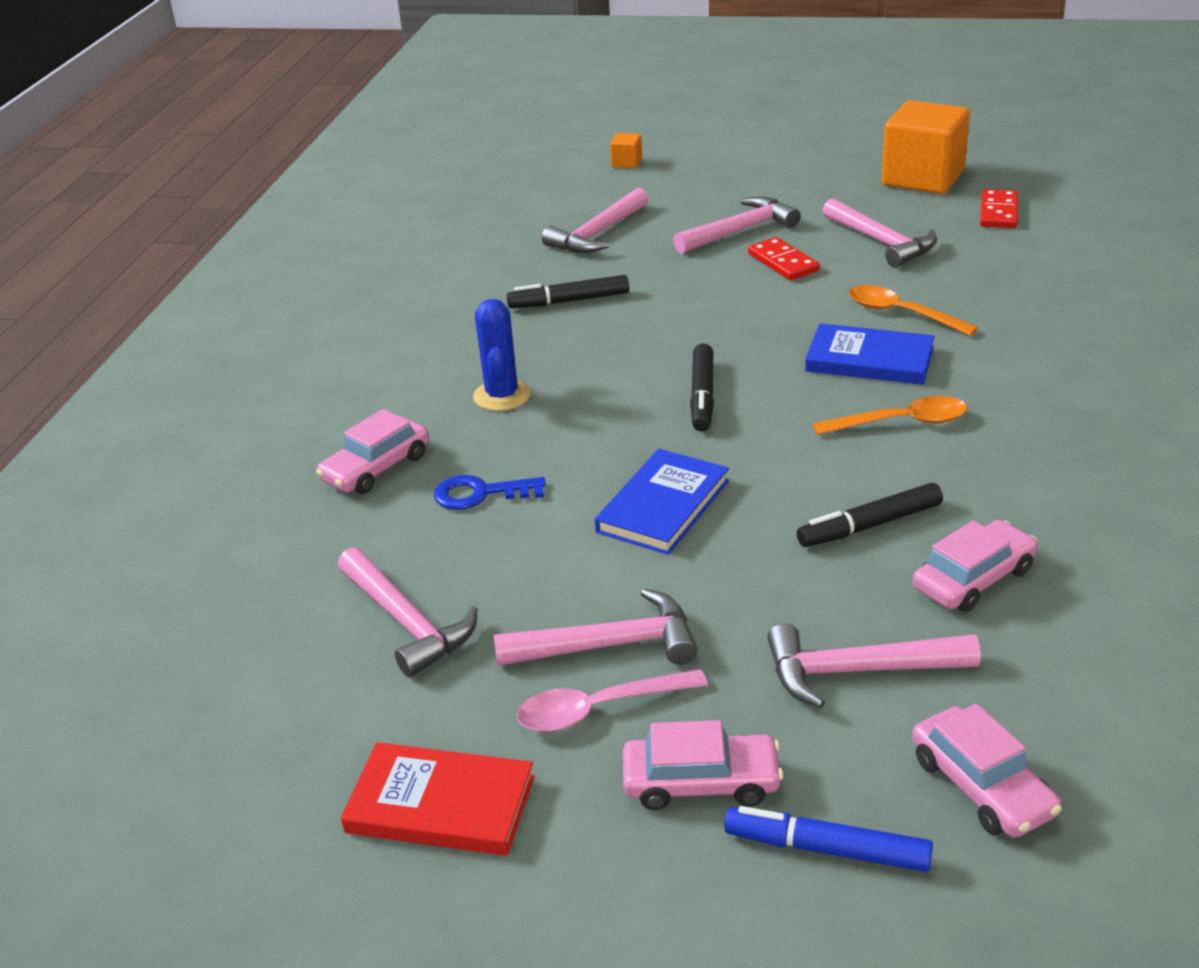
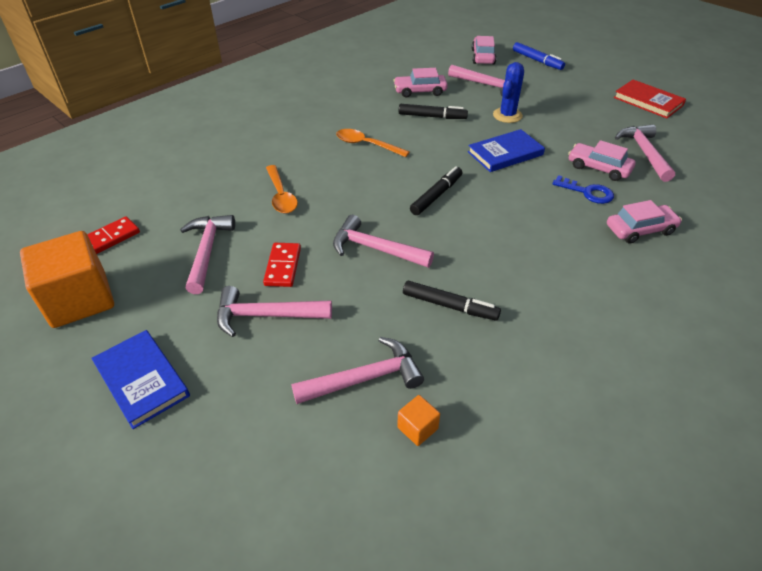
camera: 150 degrees left, 10 degrees up
blue cactus [473,299,531,411] -> blue cactus moved to [493,62,524,123]
pink hammer [494,588,698,666] -> pink hammer moved to [333,215,434,268]
pink spoon [517,669,708,732] -> none
orange cube [610,133,642,168] -> orange cube moved to [397,395,440,446]
pink car [623,720,783,810] -> pink car moved to [568,140,636,181]
blue book [805,323,935,385] -> blue book moved to [92,330,190,429]

